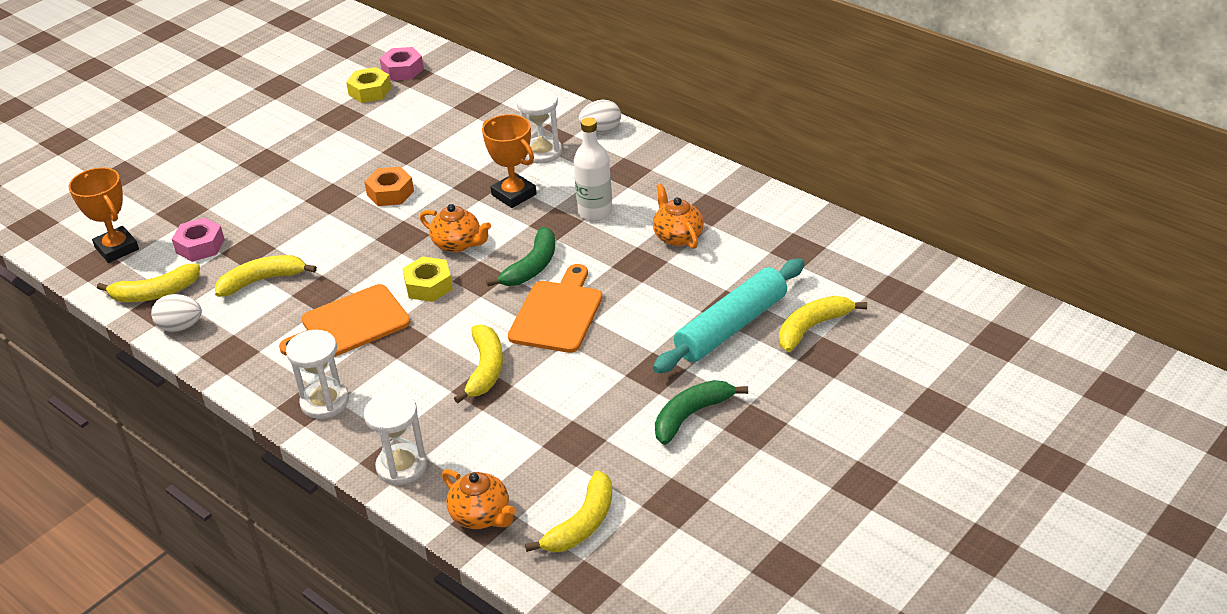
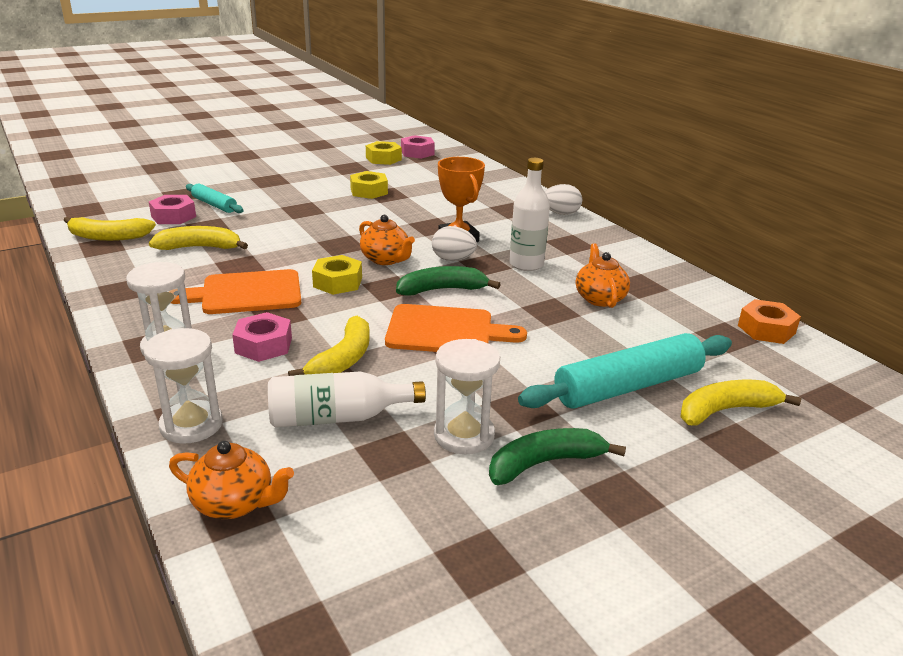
camera: 15 degrees right, 10 degrees down
orange trophy [69,167,139,263] -> none
white egg [151,294,202,332] -> white egg moved to [432,226,477,261]
orange nut [364,166,414,206] -> orange nut moved to [738,299,801,344]
orange teapot [442,469,516,529] -> orange teapot turned 45 degrees counterclockwise [169,441,294,519]
green banana [486,227,555,286] -> green banana turned 150 degrees counterclockwise [396,266,501,296]
orange cutting board [508,264,602,353] -> orange cutting board turned 60 degrees clockwise [385,304,527,352]
white hourglass [517,88,562,164] -> white hourglass moved to [434,339,500,454]
yellow banana [525,470,612,552] -> none
none -> turquoise rolling pin [186,184,244,213]
none -> pink nut [232,312,292,362]
none -> white bottle [268,371,426,427]
none -> yellow nut [350,171,388,199]

